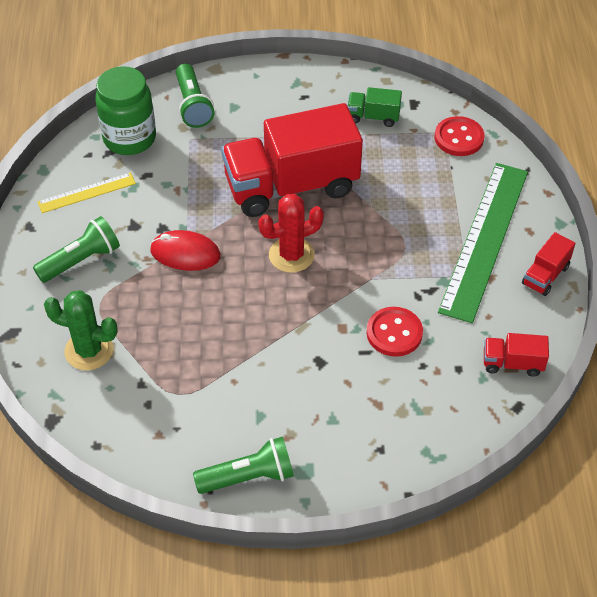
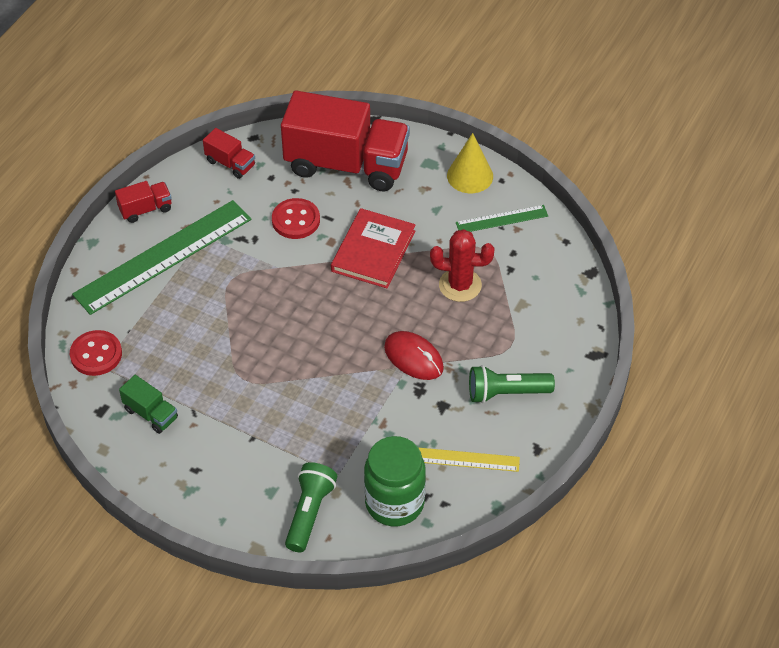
camera: 150 degrees left, 0 degrees up
green cactus [44,290,118,370] -> none
green flashlight [193,436,294,494] -> yellow cone [447,133,493,193]
red truck [221,103,363,217] -> red truck moved to [281,91,410,191]
red cactus [258,194,324,273] -> red cactus moved to [430,229,495,302]
none -> red book [331,208,416,288]
none -> green ruler [456,205,548,232]

